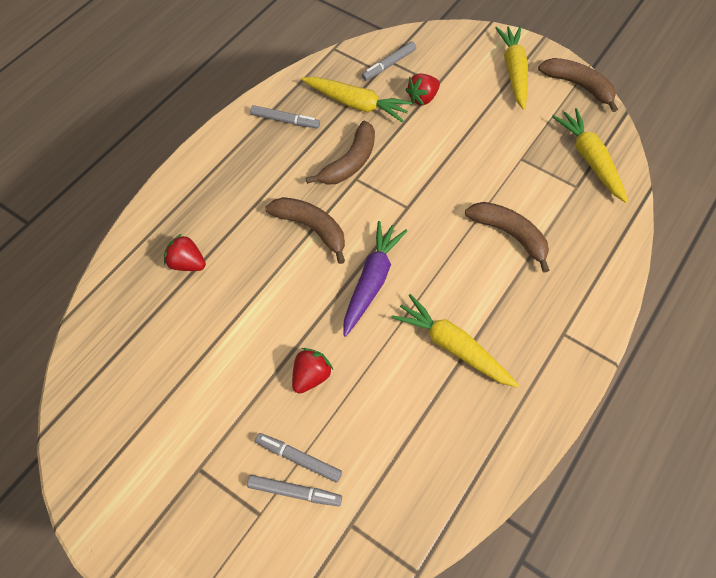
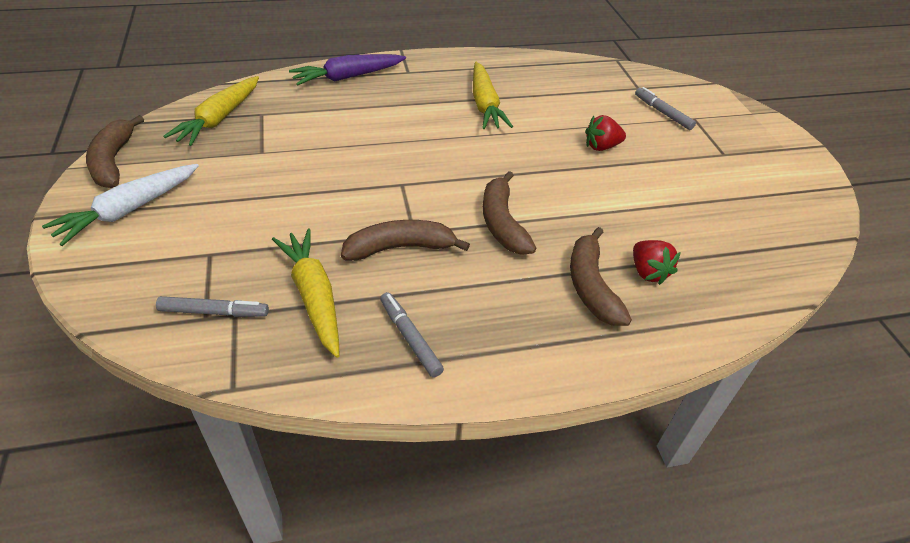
camera: 140 degrees left, 15 degrees down
grey marker [255,433,342,482] -> none
purple carrot [344,221,407,337] -> purple carrot moved to [289,54,406,86]
red strawberry [406,73,440,105] -> none
brown banana [465,202,549,273] -> brown banana moved to [570,227,632,326]
yellow carrot [495,26,528,110] -> white carrot [42,164,199,246]

